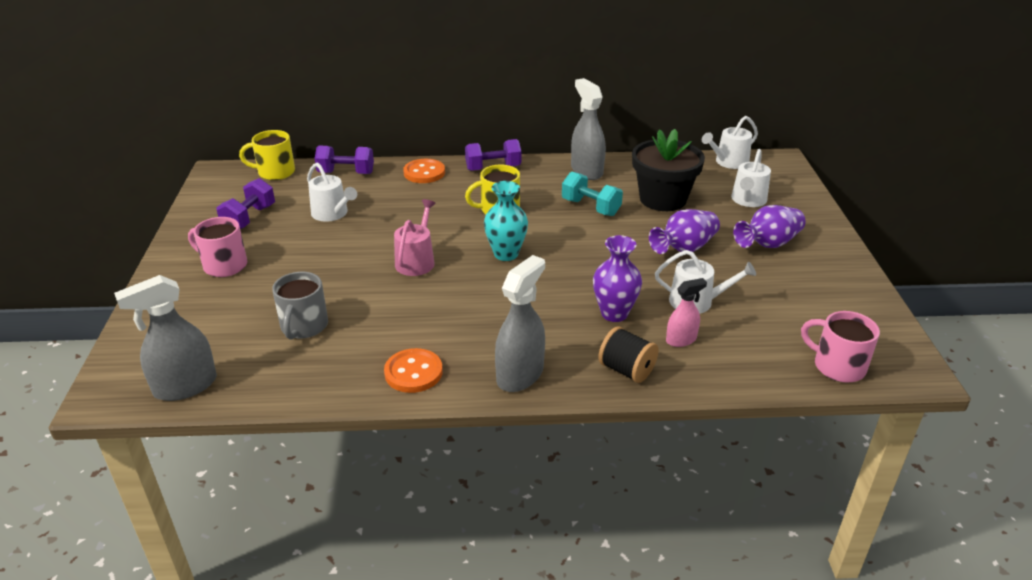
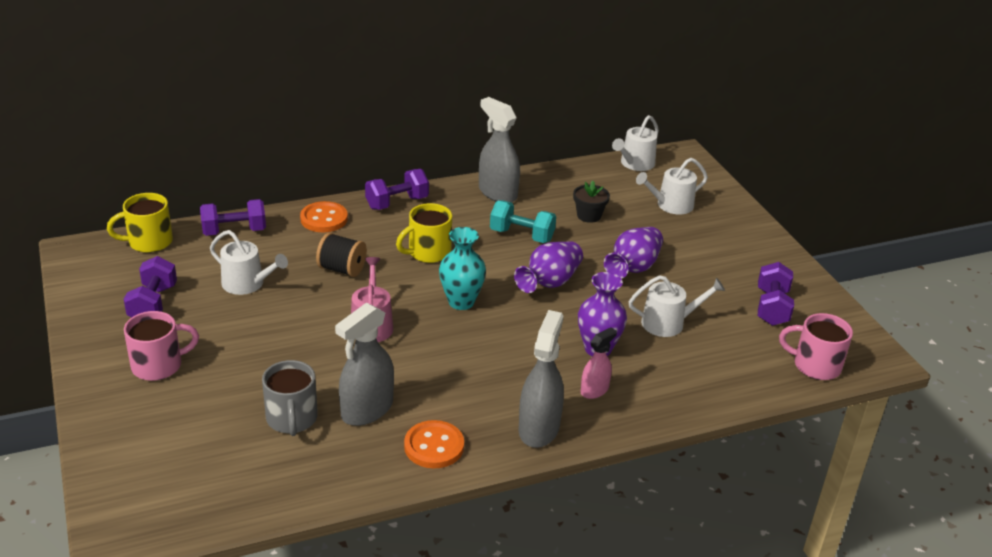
camera: 20 degrees left, 0 degrees up
grey spray bottle [114,275,217,401] -> grey spray bottle moved to [335,303,394,426]
pink mug [188,217,247,277] -> pink mug turned 150 degrees clockwise [124,311,199,381]
black spool [598,326,659,383] -> black spool moved to [316,233,367,277]
black flower pot [632,129,705,211] -> black flower pot [573,181,610,223], size x0.50
pink spray bottle [666,278,707,347] -> pink spray bottle moved to [581,327,617,399]
white watering can [731,149,771,207] -> white watering can turned 60 degrees clockwise [636,158,708,214]
purple vase [733,205,806,248] -> purple vase moved to [514,241,583,293]
none -> purple dumbbell [758,262,794,326]

